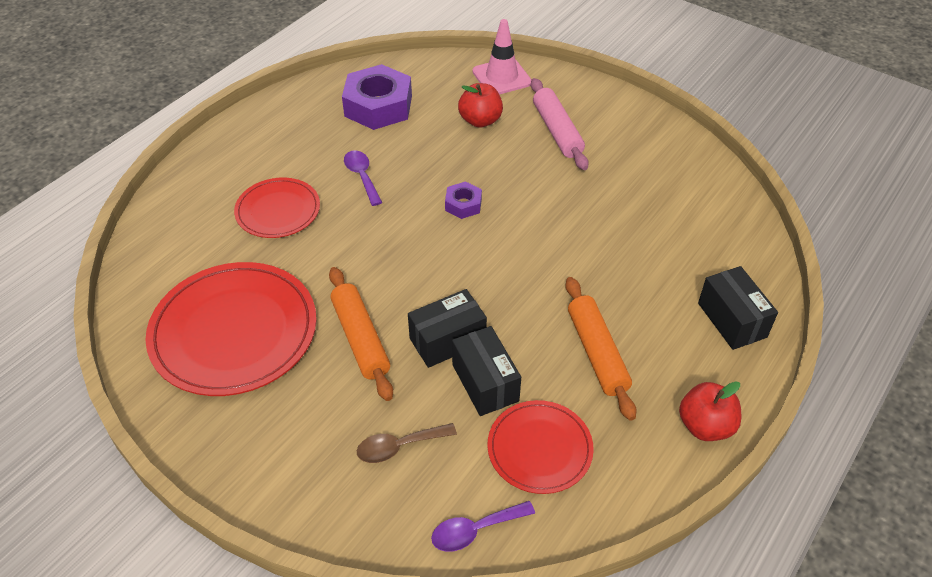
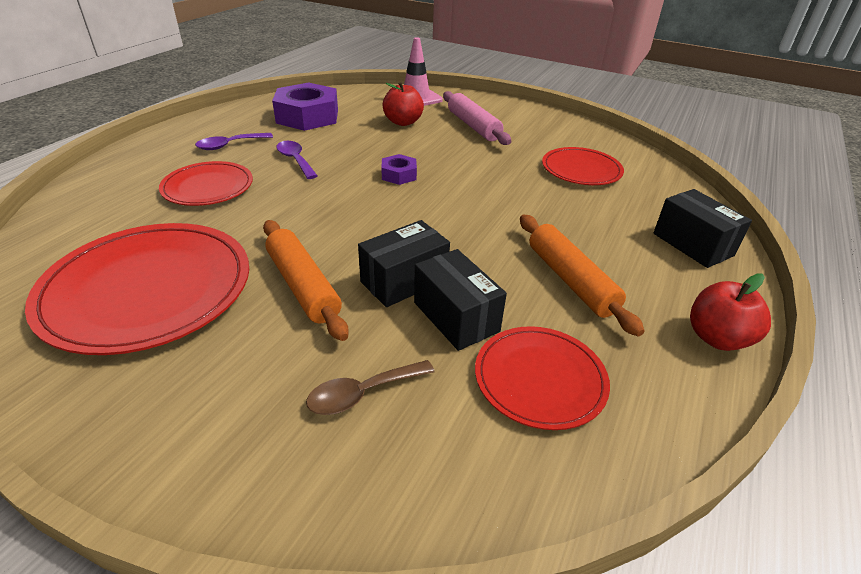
camera: 10 degrees left, 10 degrees down
purple spoon [431,501,535,552] -> purple spoon moved to [195,133,273,150]
none -> red plate [542,147,624,185]

